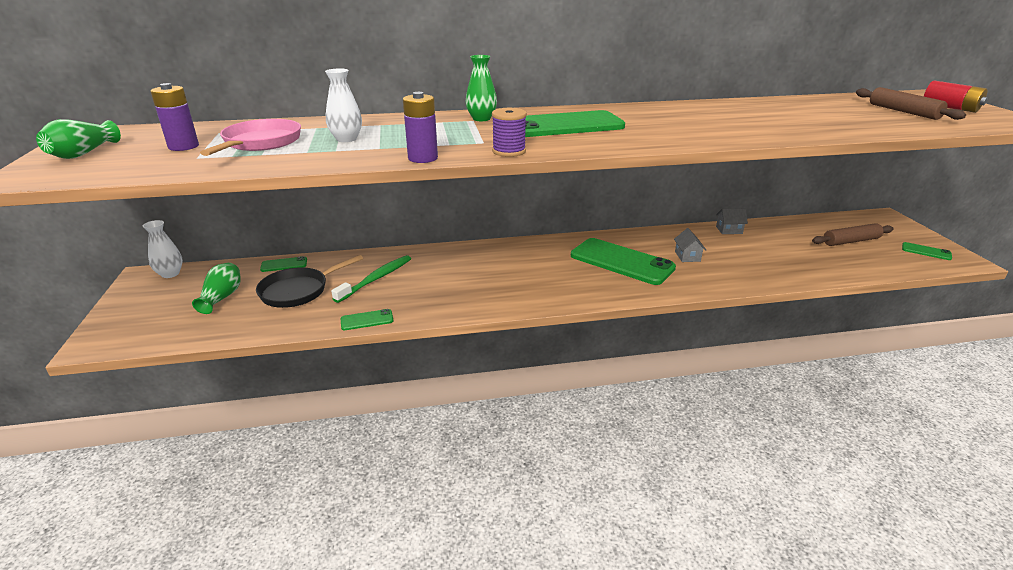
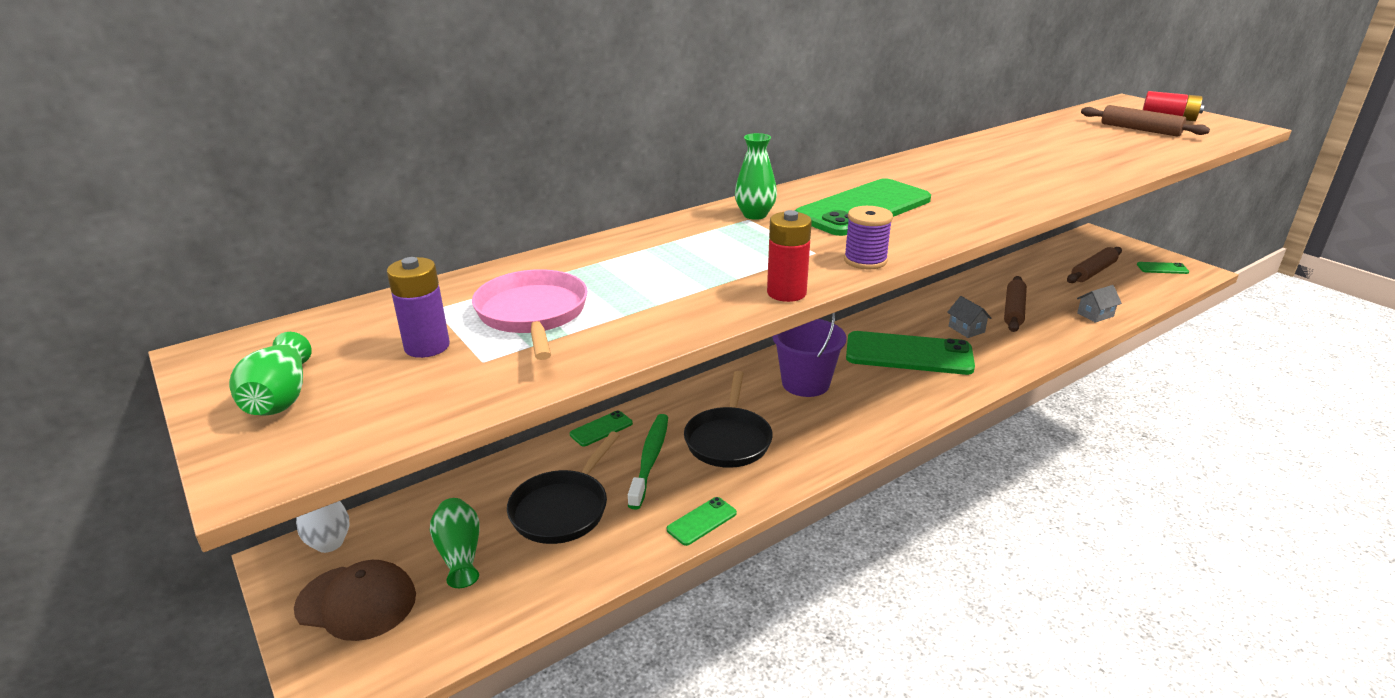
camera: 25 degrees left, 0 degrees up
green phone [260,256,307,272] -> green phone moved to [570,410,633,447]
white vase [325,68,362,142] -> none
purple battery [403,92,438,163] -> red battery [767,210,812,302]
grey house [716,208,748,234] -> grey house moved to [1077,285,1122,323]
none -> brown cap [294,560,416,641]
none -> black pan [684,371,773,468]
none -> purple bucket [772,313,846,397]
none -> brown rolling pin [1004,276,1027,332]

